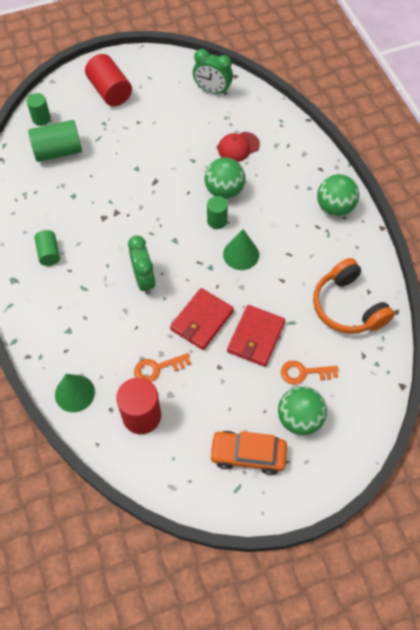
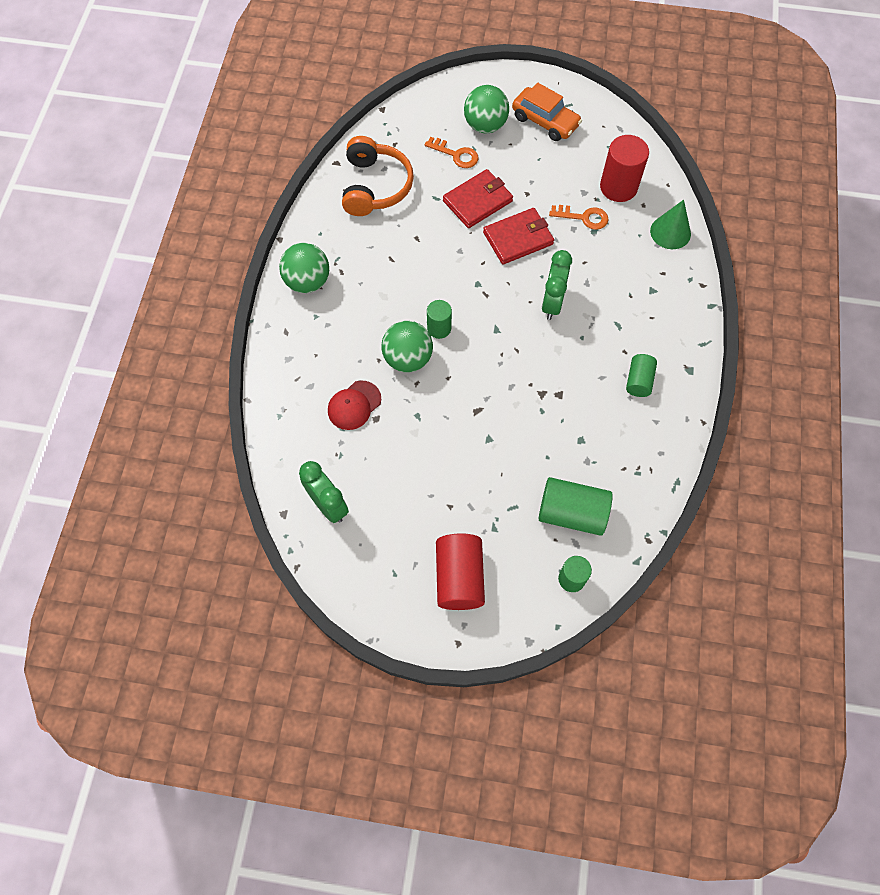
camera: 150 degrees left, 5 degrees up
red cap [218,132,260,162] -> red cap turned 135 degrees clockwise [328,380,381,430]
green cone [223,229,259,270] -> none

